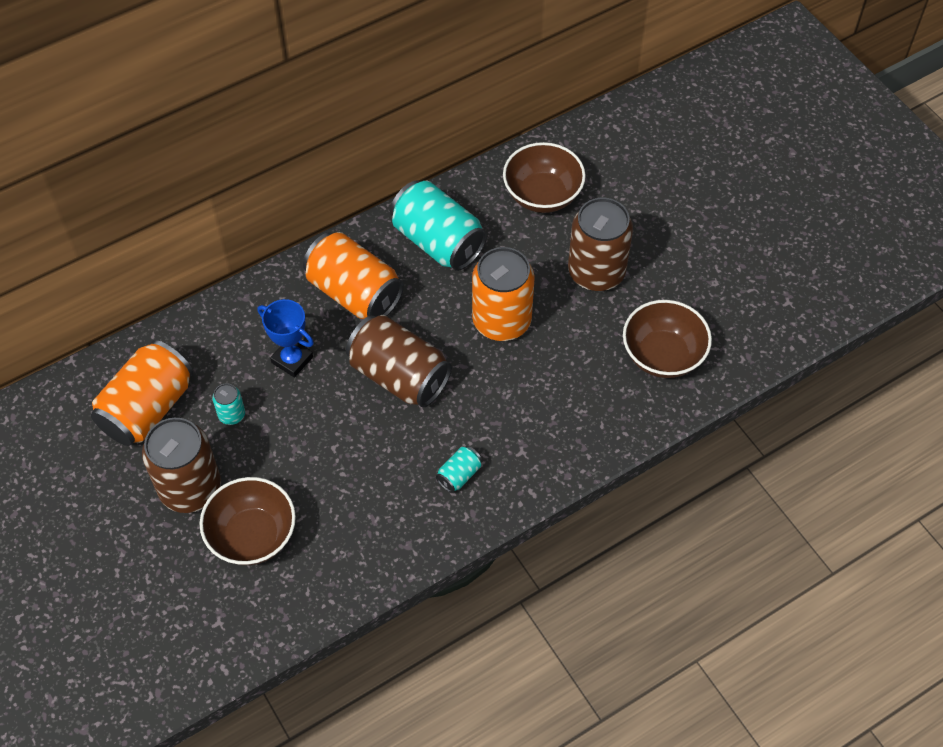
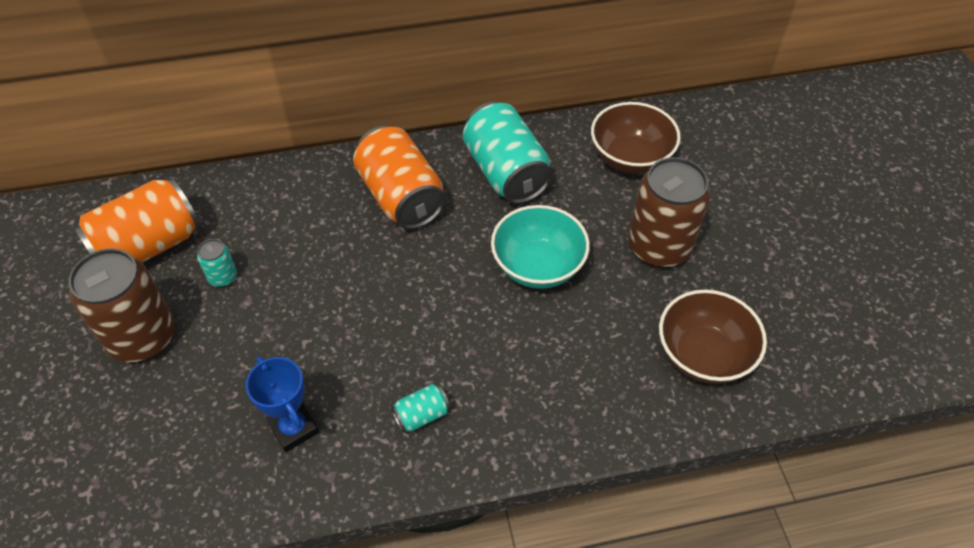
camera: 20 degrees right, 5 degrees down
brown bowl [200,477,296,565] -> none
blue trophy [258,299,314,378] -> blue trophy moved to [246,356,319,452]
brown can [346,315,452,408] -> none
orange can [472,247,535,341] -> turquoise bowl [491,205,590,289]

